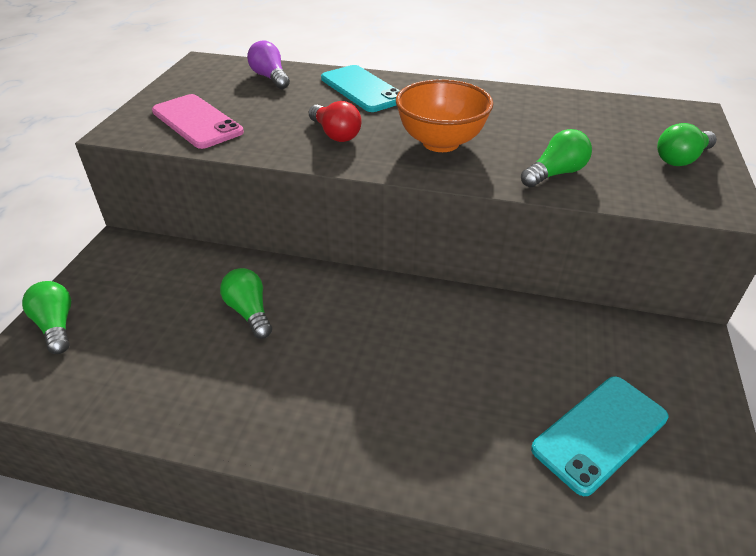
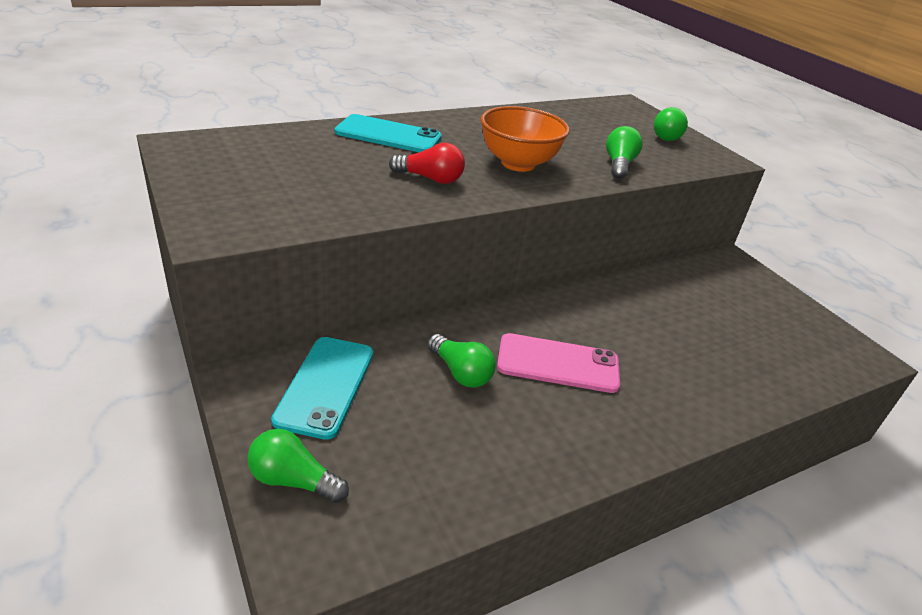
camera: 45 degrees left, 5 degrees down
pink phone [152,94,244,149] -> pink phone moved to [497,333,620,393]
green light bulb [220,268,272,339] -> green light bulb turned 150 degrees counterclockwise [428,334,496,388]
purple light bulb [247,40,290,89] -> none
turquoise phone [531,376,669,496] -> turquoise phone moved to [271,337,373,440]

